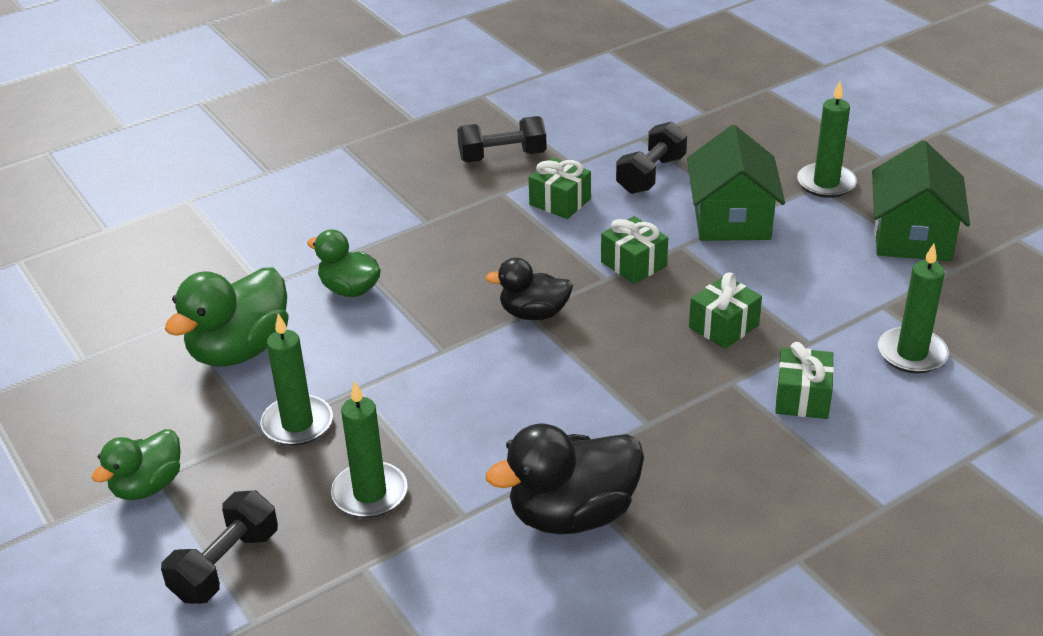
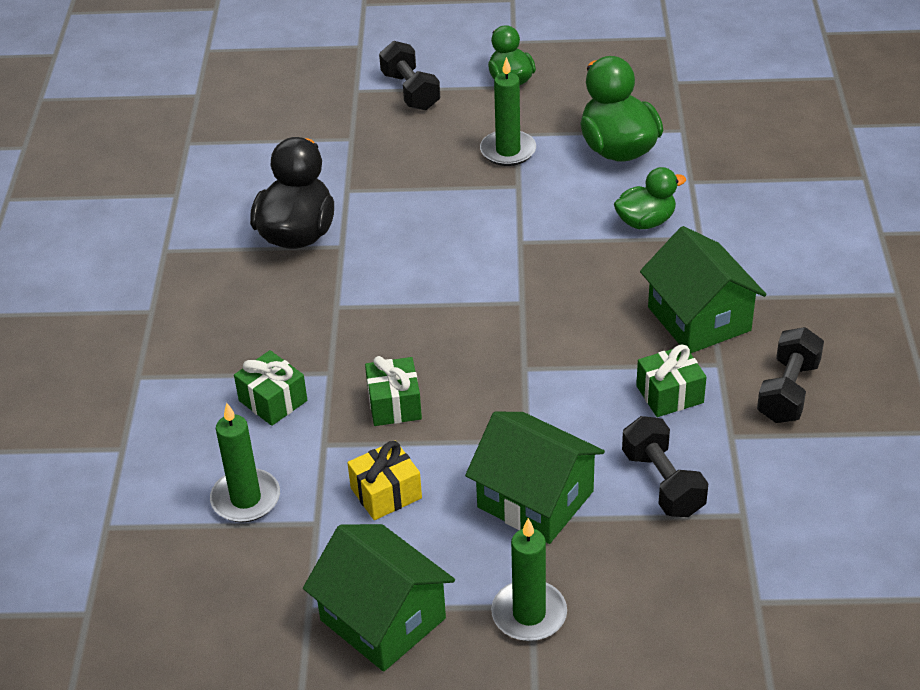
camera: 125 degrees right, 5 degrees up
green candle [331,381,408,518] -> none
black duck [485,257,573,320] -> none
green gift [601,216,668,284] -> none
none -> yellow gift [347,441,422,520]
none -> green house [640,226,767,353]

